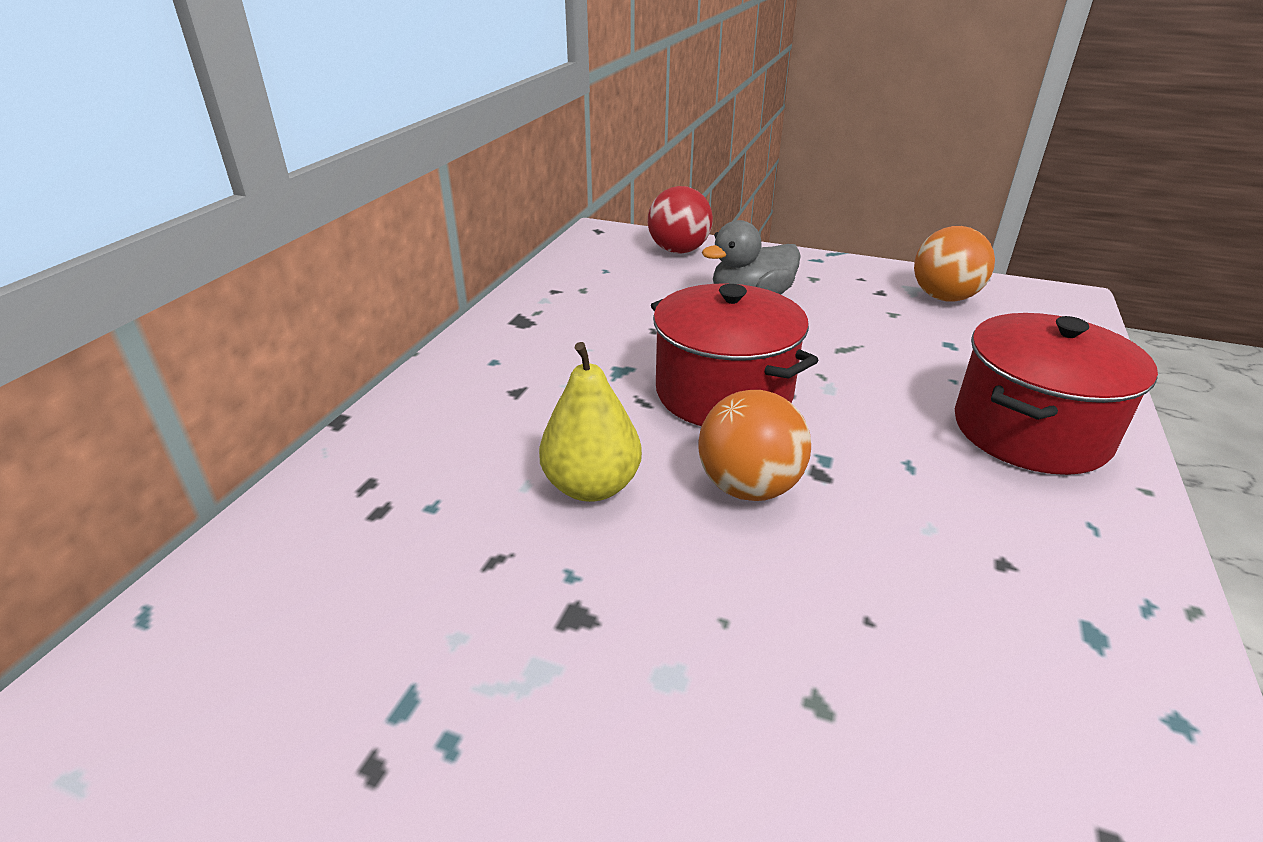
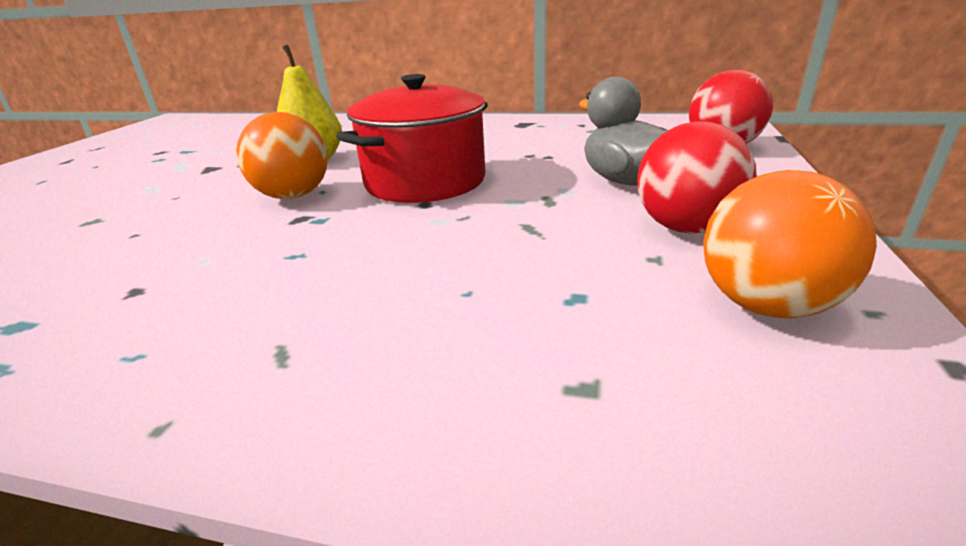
camera: 85 degrees right, 5 degrees down
red pot [955,313,1158,475] -> none
none -> red ball [637,122,757,234]

